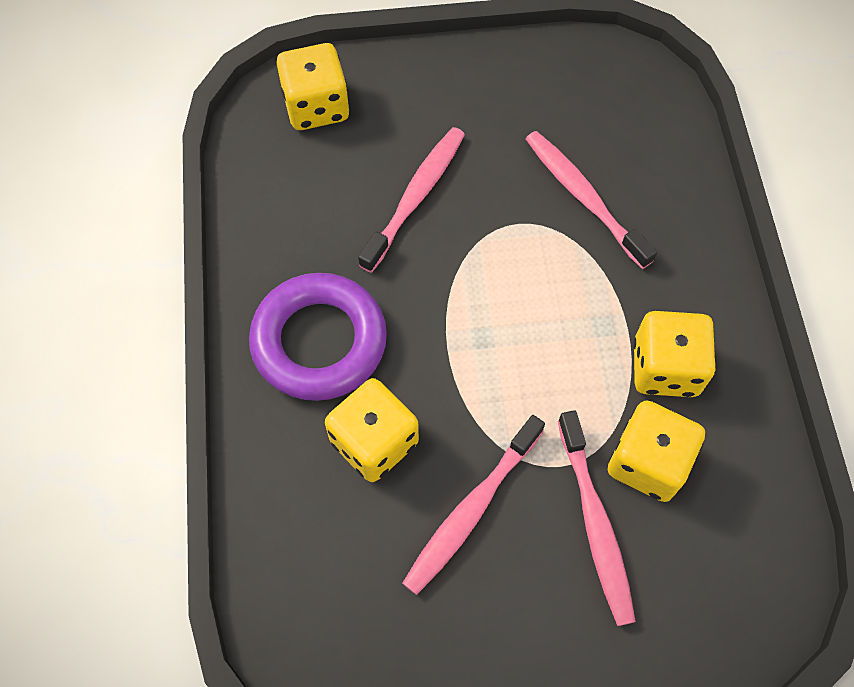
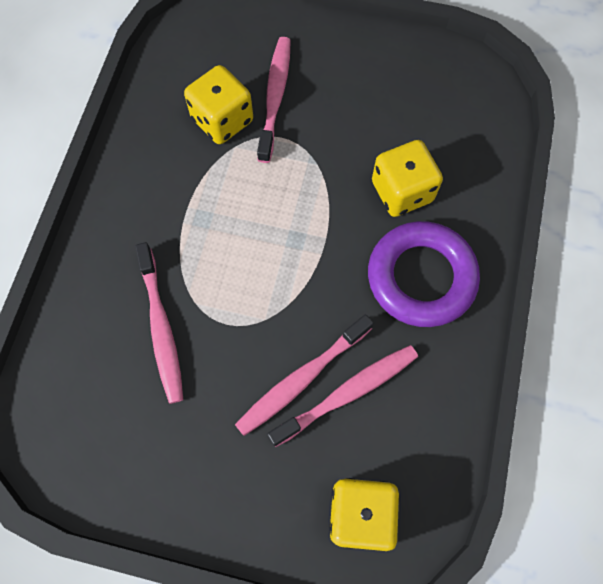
camera: 160 degrees left, 5 degrees up
pink toothbrush [402,415,545,595] -> pink toothbrush moved to [267,345,418,447]
yellow dice [633,311,716,397] -> none

